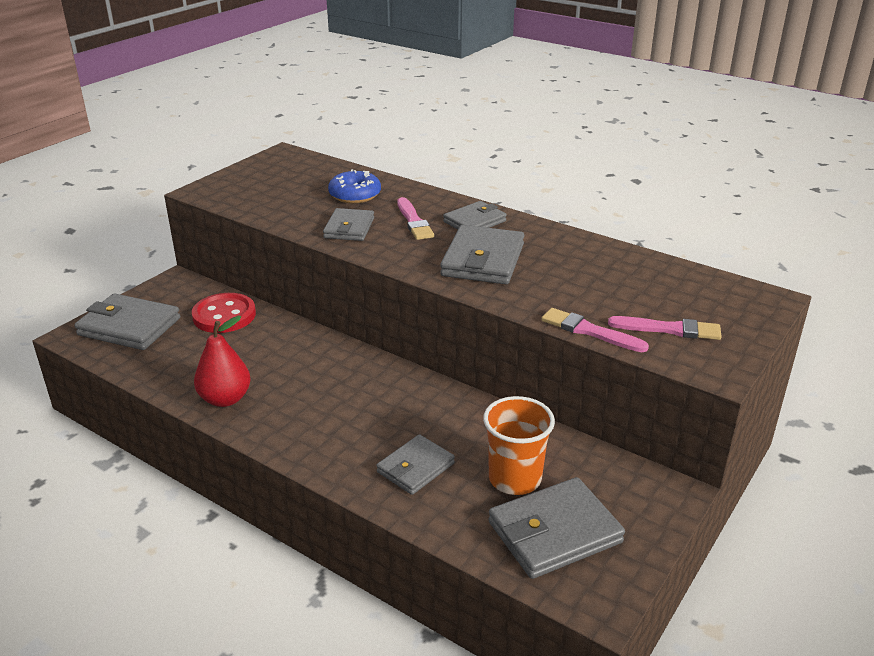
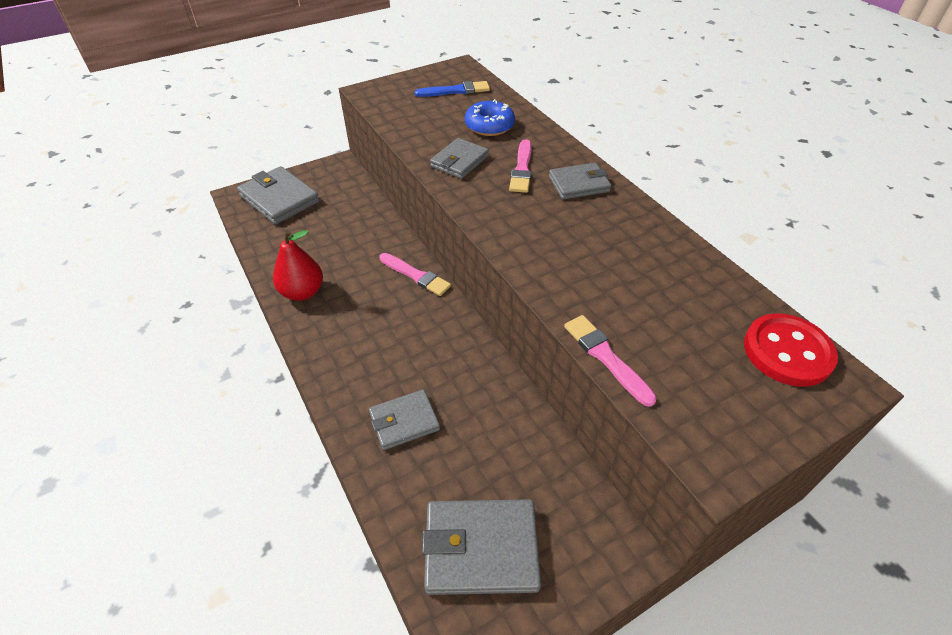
camera: 25 degrees right, 15 degrees up
red button [192,293,256,333] -> red button moved to [744,313,838,387]
grey wallet [440,225,524,284] -> none
orange cup [483,396,555,495] -> none
pink brush [608,316,722,340] -> pink brush moved to [379,253,451,296]
none -> blue brush [415,81,490,97]

